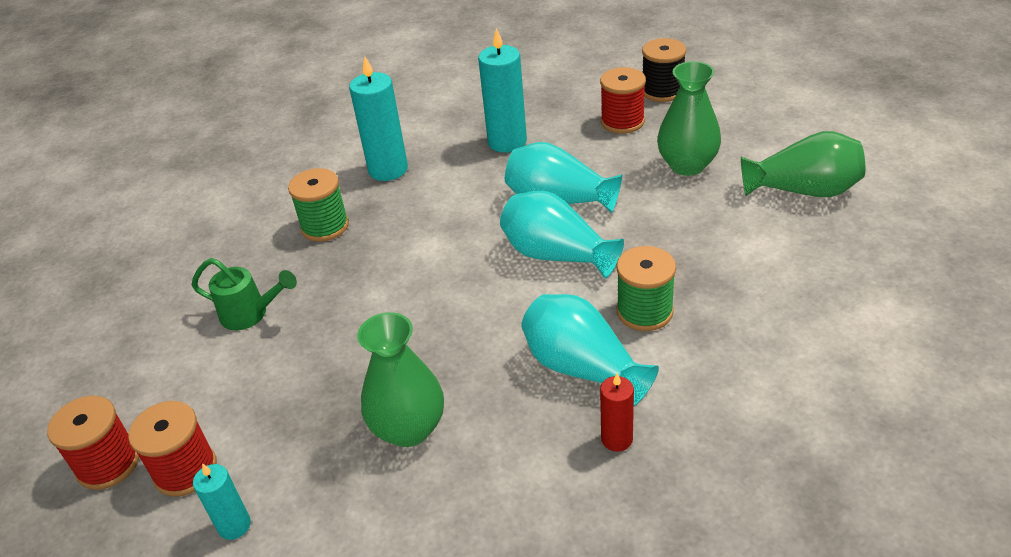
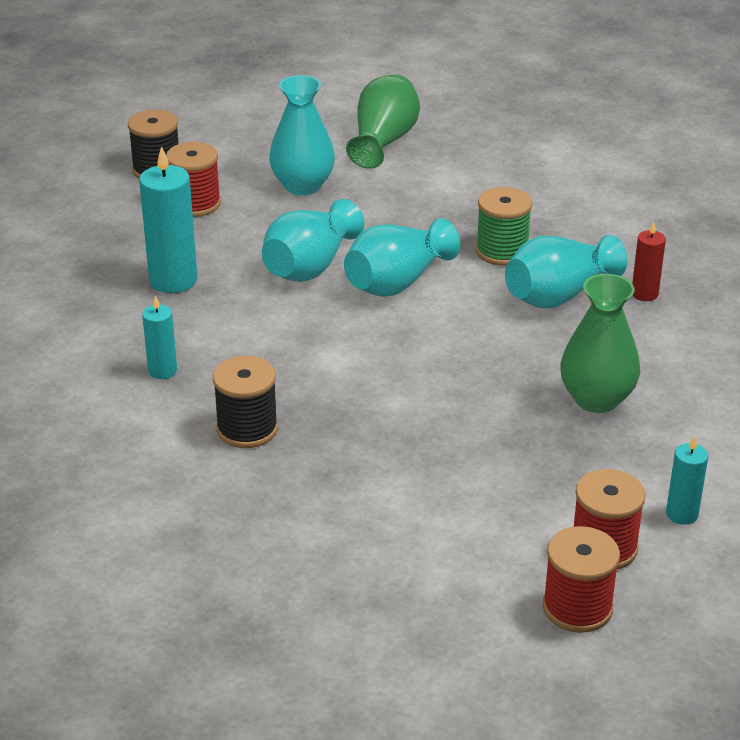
camera: 80 degrees left, 5 degrees down
green watering can [192,258,297,330] -> none
green spool [288,168,349,242] -> black spool [213,356,278,448]
turquoise candle [349,56,408,181] -> turquoise candle [142,296,177,379], size x0.56
green vase [657,61,721,176] -> turquoise vase [269,75,335,195]

